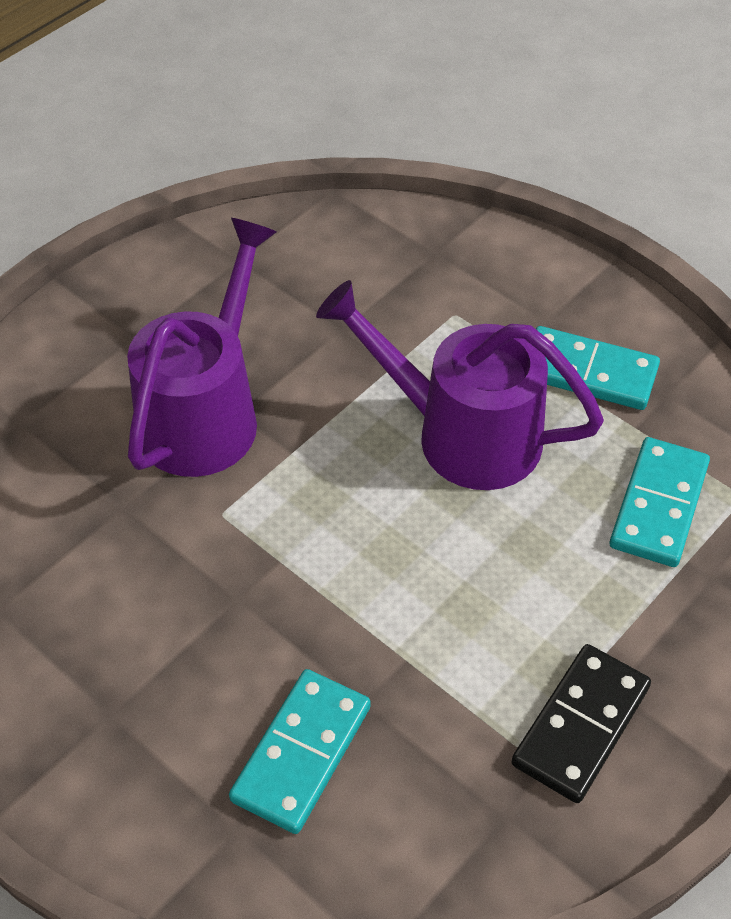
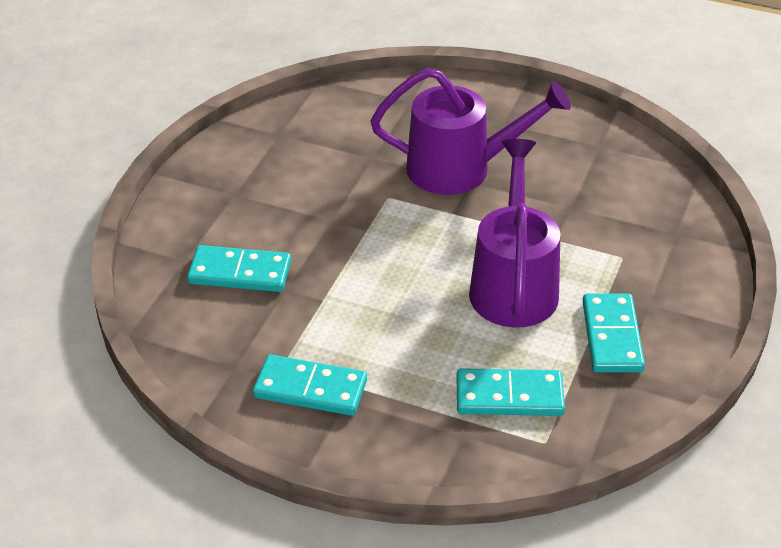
camera: 70 degrees right, 10 degrees down
black domino [512,644,651,803] -> turquoise domino [253,354,367,416]

